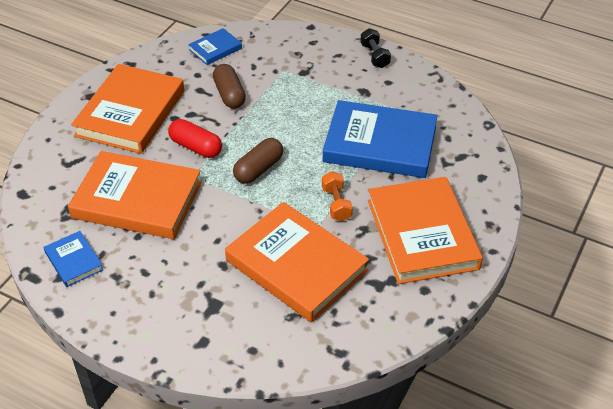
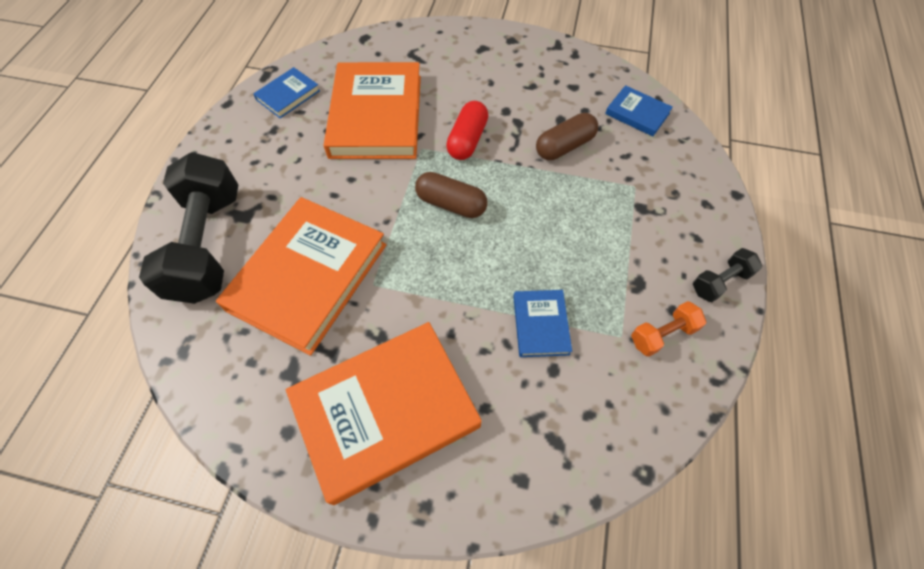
camera: 75 degrees right, 15 degrees up
orange book [71,64,184,154] -> none
orange dumbbell [322,171,353,221] -> orange dumbbell moved to [631,301,706,357]
blue book [323,100,438,178] -> blue book [513,290,572,357], size x0.47
none -> black dumbbell [139,152,238,304]

